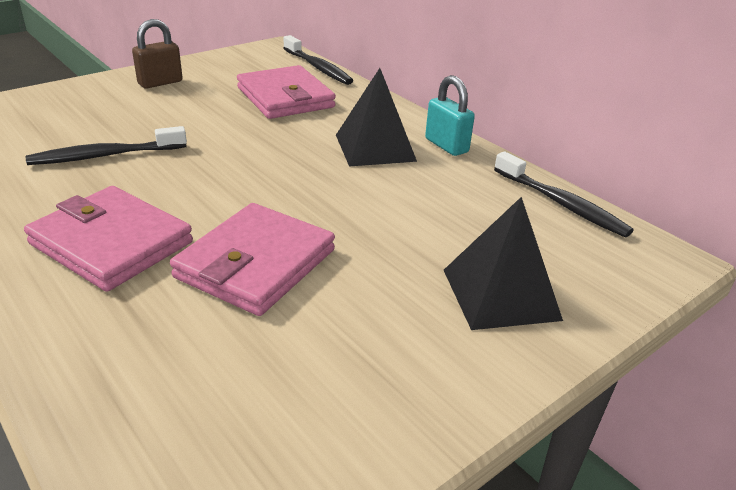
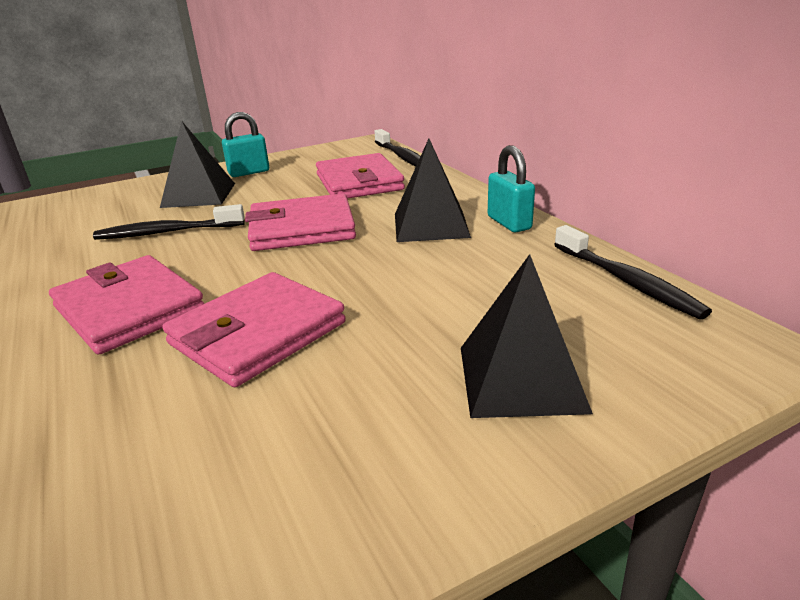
camera: 15 degrees right, 5 degrees down
brown padlock [132,19,183,89] -> turquoise padlock [222,112,269,177]
none -> black pyramid [160,121,235,208]
none -> pink wallet [245,193,356,251]

